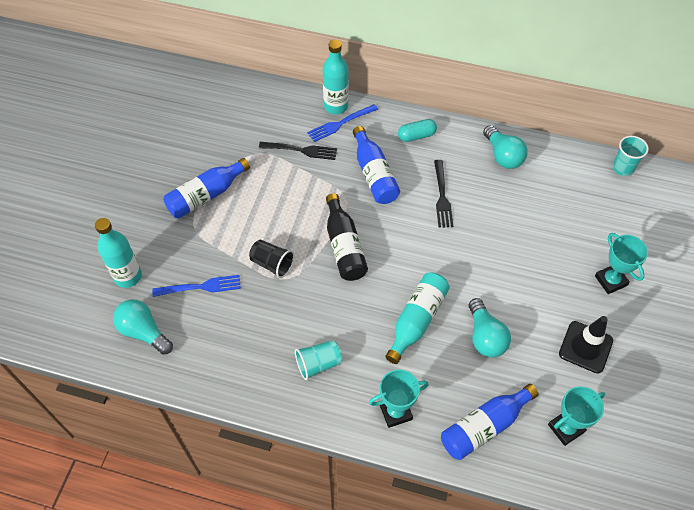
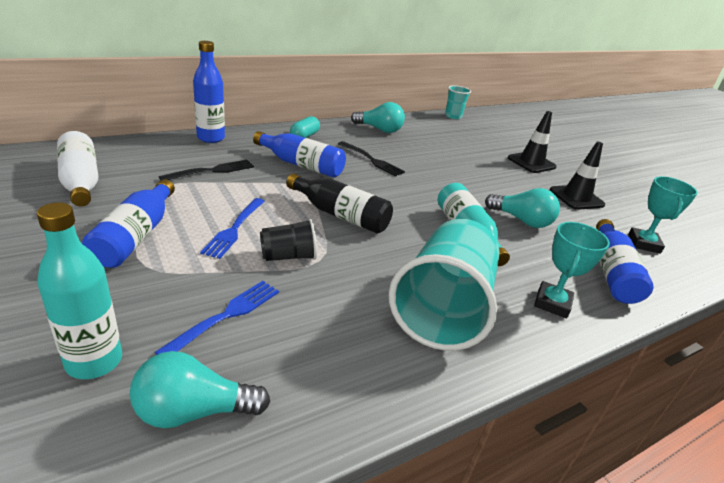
camera: 50 degrees left, 25 degrees down
turquoise cup [295,340,342,380] -> turquoise cup [389,219,500,351], size x2.14
blue fork [307,104,378,142] -> blue fork moved to [200,198,265,259]
turquoise bottle [323,40,349,114] -> blue bottle [193,41,225,143]
turquoise trophy [595,233,648,294] -> black traffic cone [508,111,557,173]
none -> white bottle [57,131,98,207]

